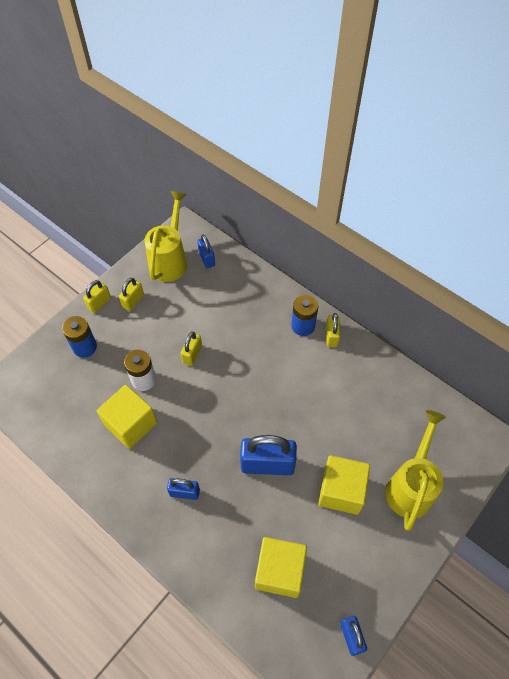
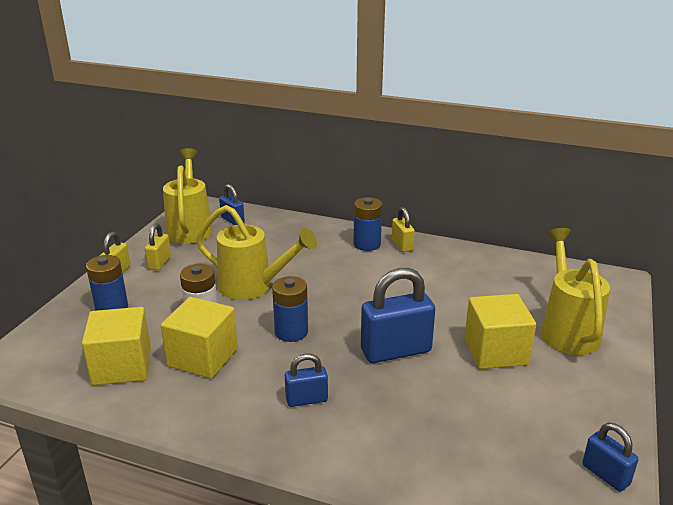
camera: 20 degrees left, 30 degrees down
yellow padlock [181,332,202,366] -> yellow watering can [196,205,317,300]
yellow cube [255,537,307,598] -> yellow cube moved to [82,307,151,385]
none -> blue battery [272,276,308,342]

